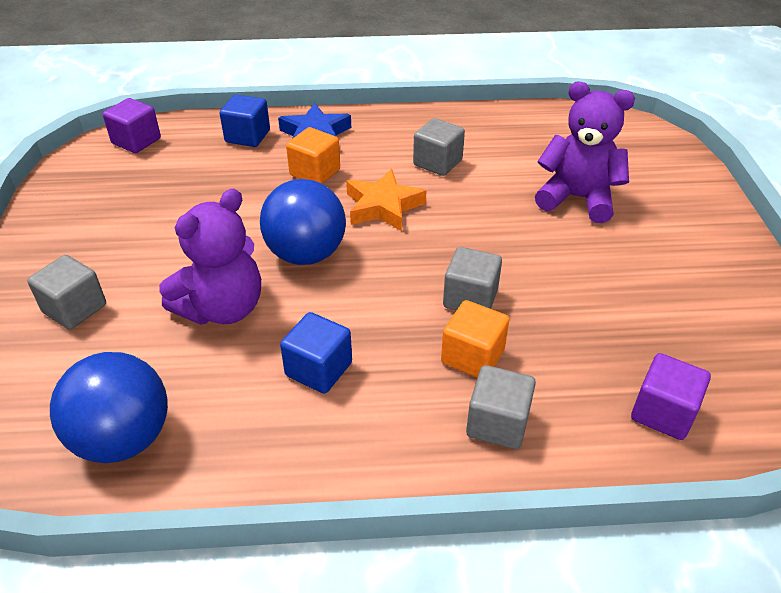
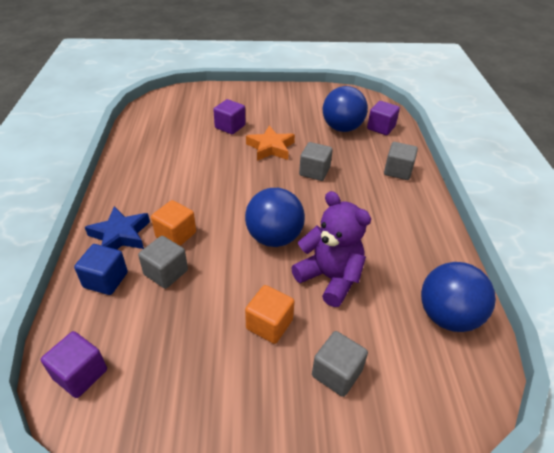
camera: 90 degrees left, 0 degrees up
blue cube [280,312,352,394] -> none
orange star [346,169,427,231] -> orange star moved to [246,126,295,161]
grey cube [413,118,465,176] -> grey cube moved to [138,236,188,289]
orange cube [441,300,510,378] -> orange cube moved to [245,285,295,344]
purple teddy bear [535,82,635,223] -> purple cube [213,99,246,134]
none -> blue ball [323,86,368,132]

